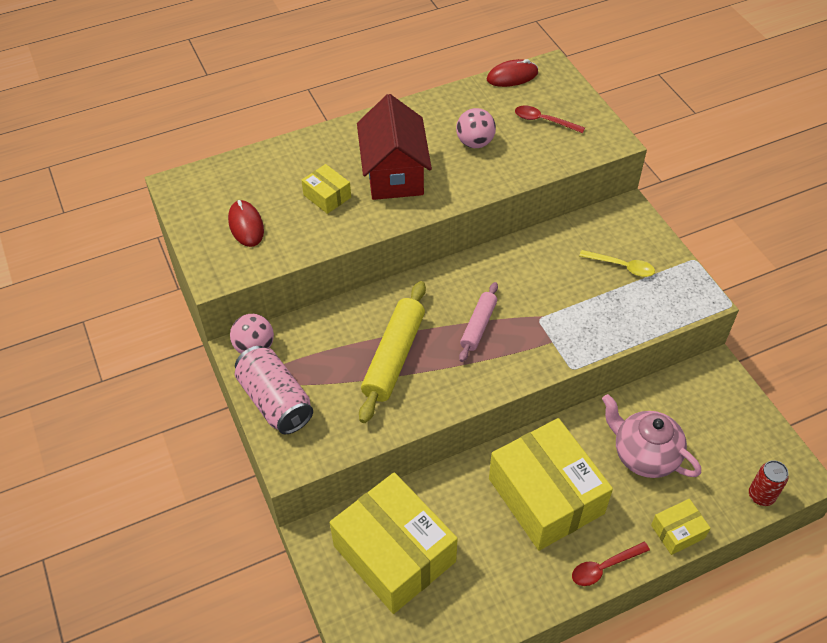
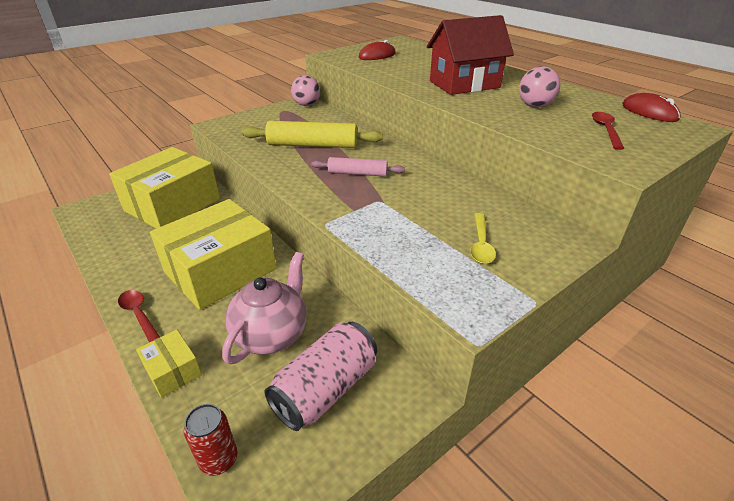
camera: 75 degrees right, 15 degrees down
pink can [235,346,313,435] -> pink can moved to [265,322,377,431]
yellow box [301,164,351,214] -> none

